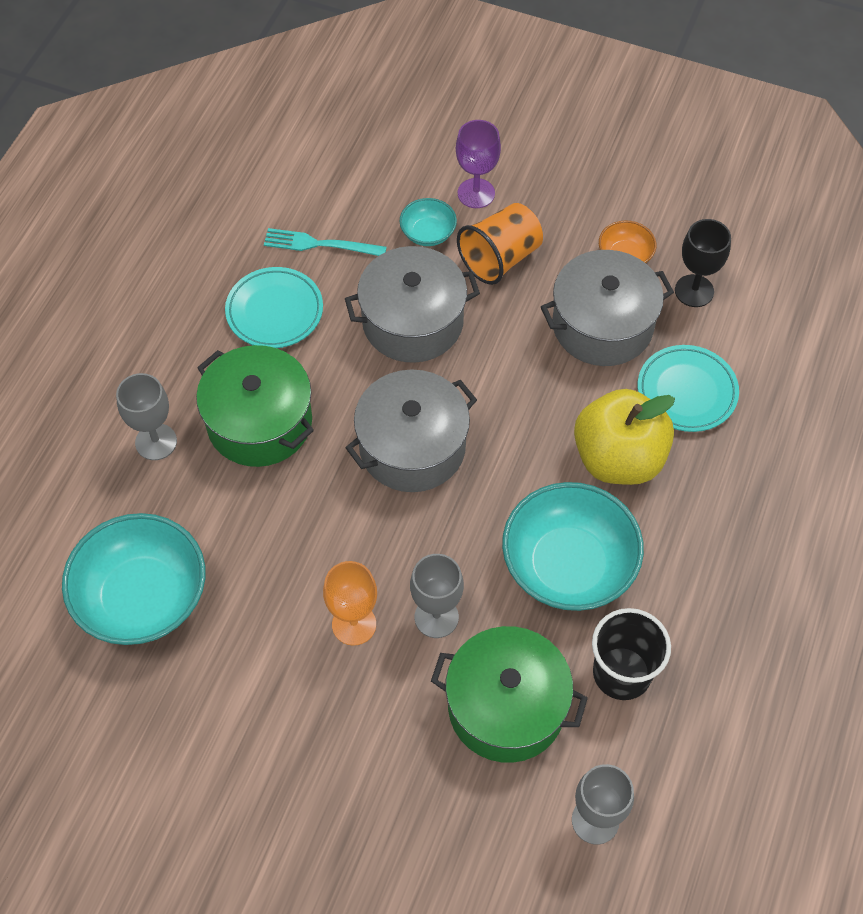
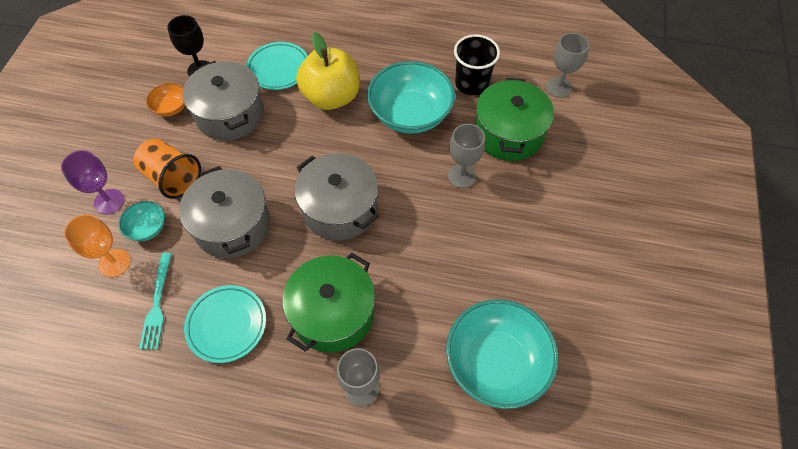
camera: 100 degrees left, 0 degrees up
orange goblet [323,561,377,646] -> orange goblet moved to [64,214,130,277]

